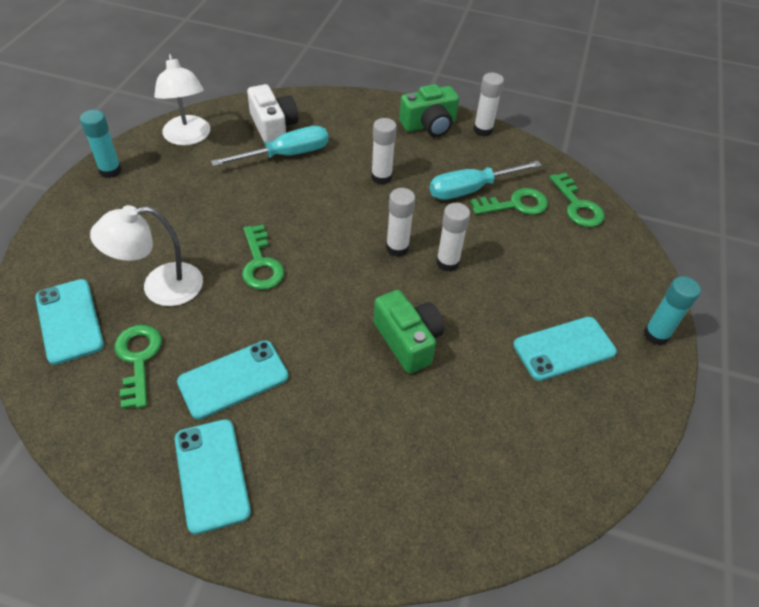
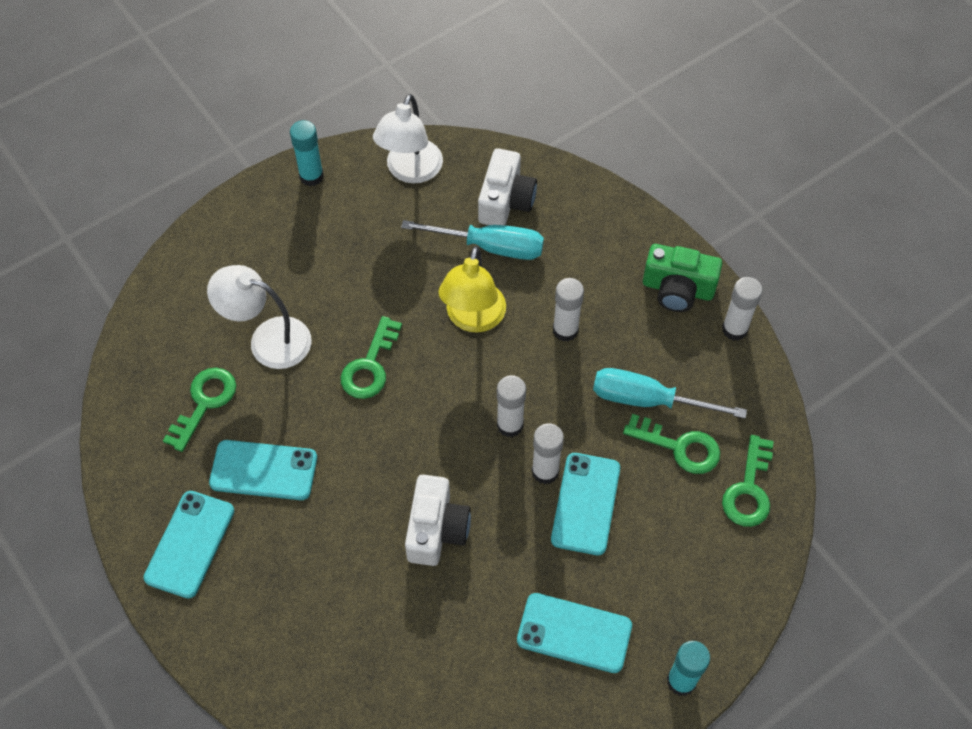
camera: 40 degrees right, 10 degrees up
turquoise phone [35,279,104,365] -> turquoise phone moved to [551,453,620,555]
green camera [374,290,444,374] -> white camera [405,475,471,566]
none -> yellow lamp [438,246,506,333]

